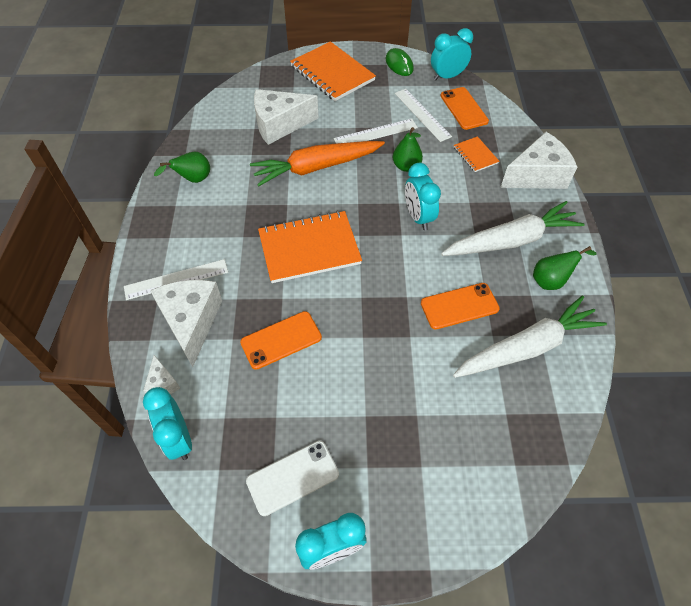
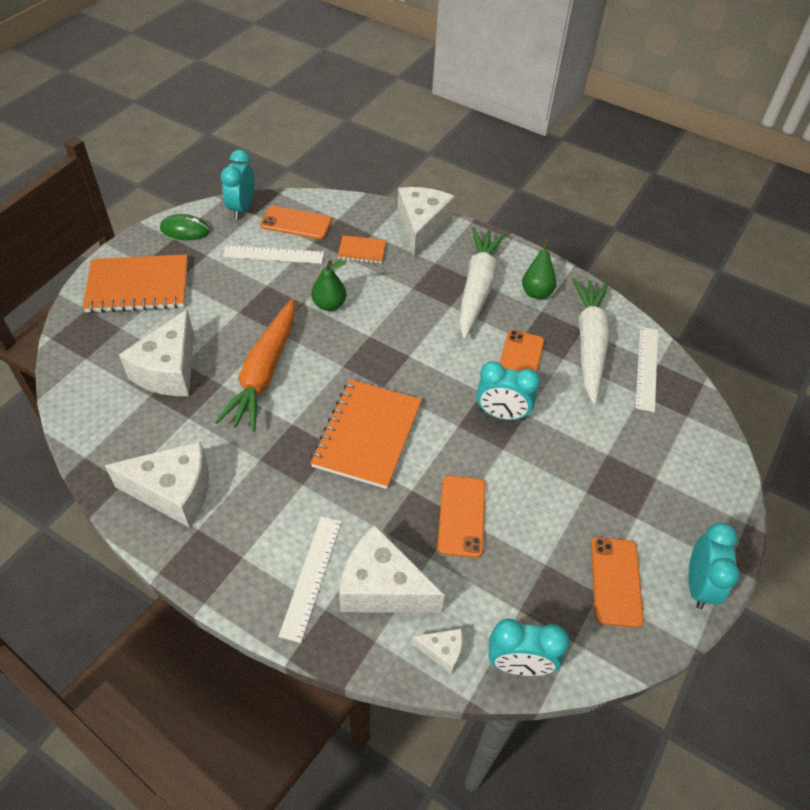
camera: 60 degrees left, 5 degrees down
green pear [154,152,210,183] -> white cheese [105,441,209,528]
white phone [246,441,339,516] -> orange phone [591,537,644,628]
white ruler [334,119,418,143] -> white ruler moved to [635,327,658,412]
turquoise clock [405,163,441,230] -> turquoise clock moved to [476,361,540,420]

